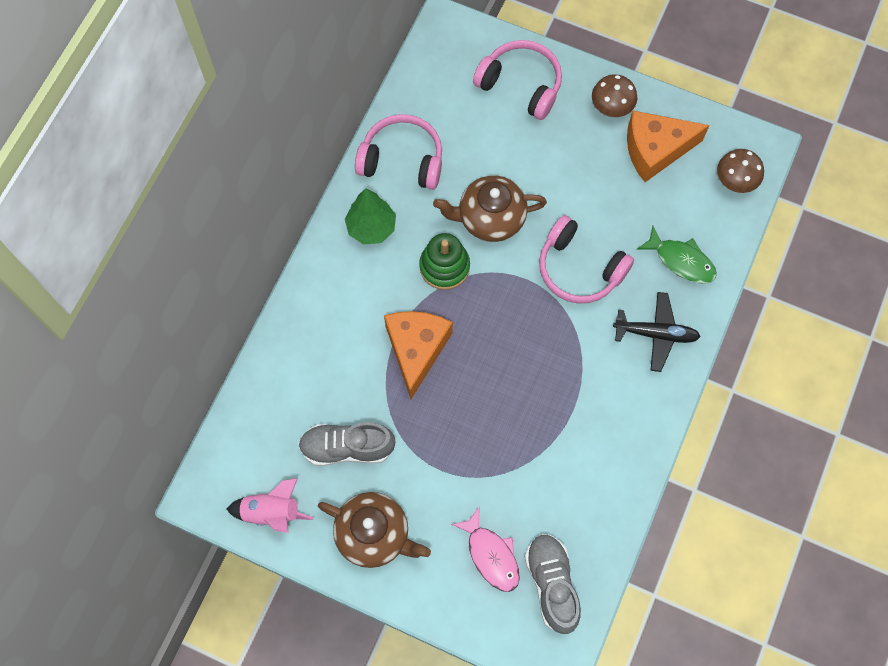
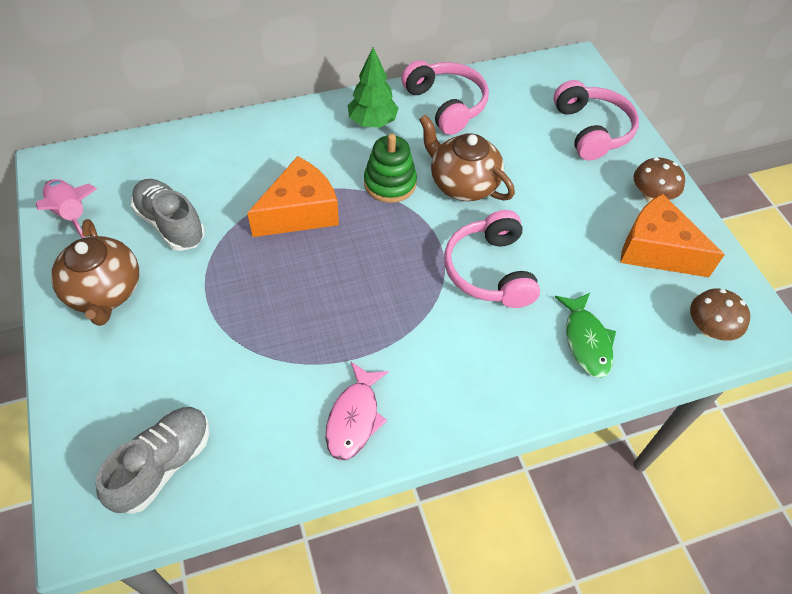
camera: 45 degrees right, 15 degrees down
pink fish [451,507,520,592] -> pink fish moved to [325,362,389,460]
black plane [613,292,701,372] -> none

